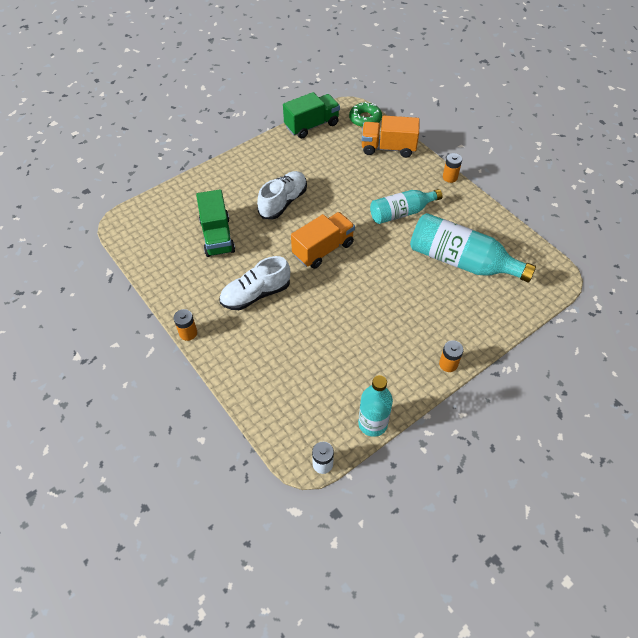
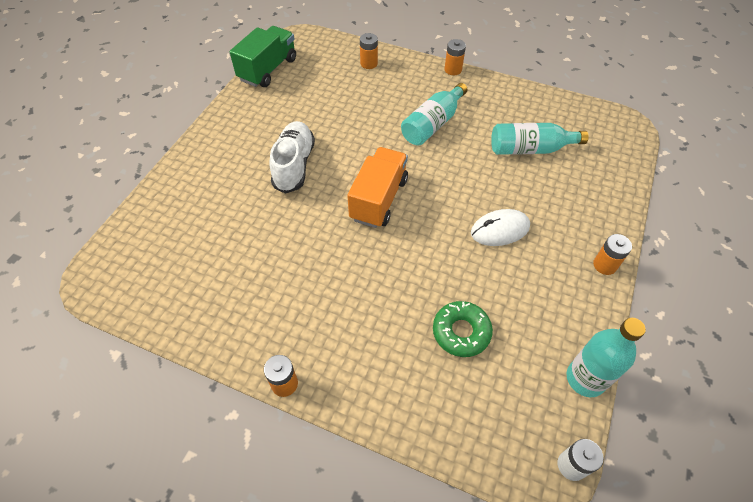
camera: 30 degrees left, 0 degrees up
green truck [196,189,235,257] -> none
white shoe [219,256,290,310] -> none
green donut [349,102,382,127] -> green donut moved to [433,301,493,357]
orange truck [362,116,420,158] -> orange battery [360,33,378,69]
turquoise bottle [410,213,536,282] -> turquoise bottle [491,123,589,155], size x0.64
none -> white mouse [471,209,530,246]

